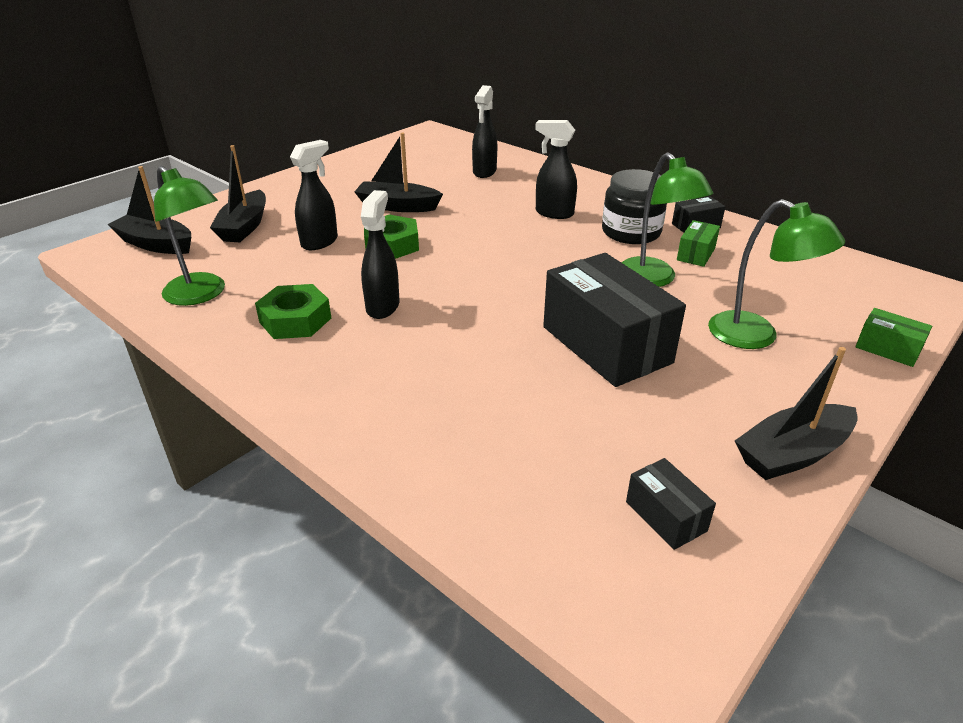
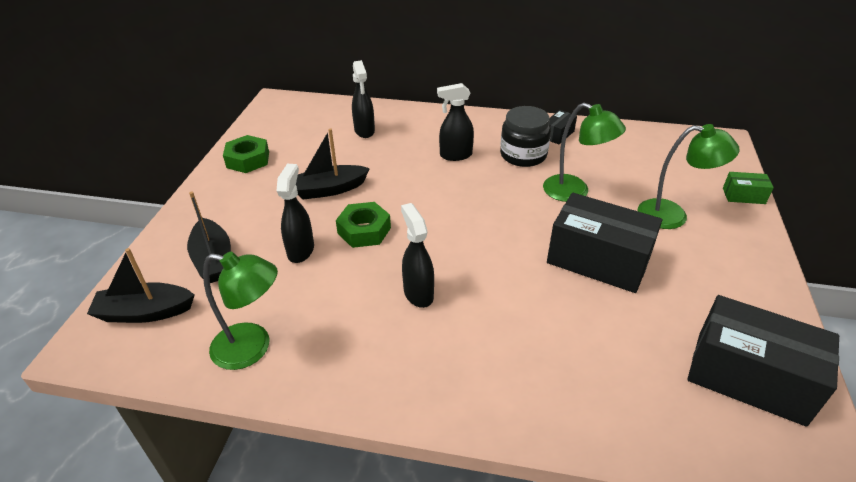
camera: 30 degrees left, 5 degrees up
green nut [255,284,331,339] -> green nut moved to [223,135,269,173]
black box [626,458,716,550] -> black box [687,295,839,427], size x2.20
green box [677,220,720,267] -> none
black boat [735,347,858,480] -> none

